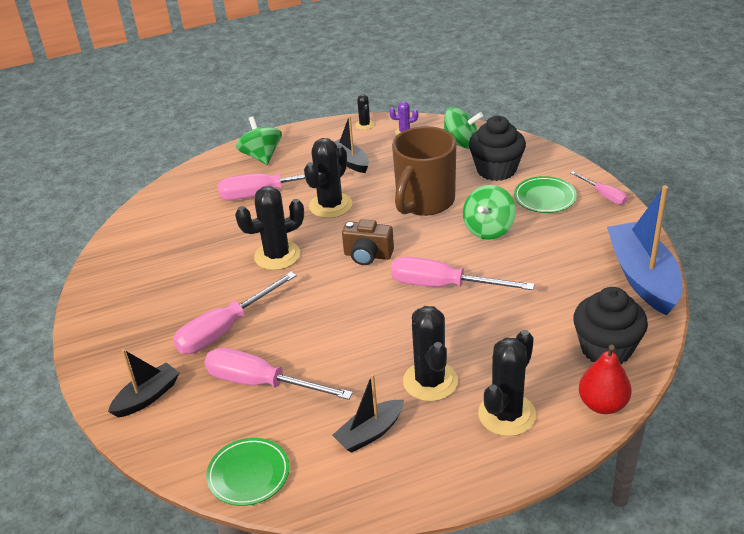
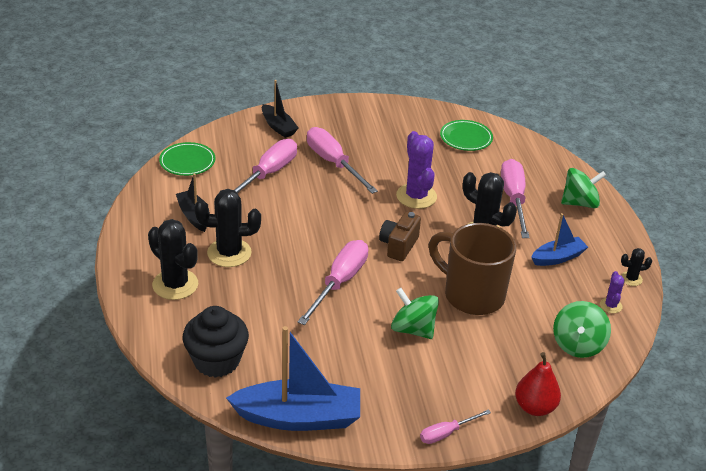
camera: 95 degrees right, 0 degrees up
black cactus [235,186,304,270] -> purple cactus [396,131,437,209]
black boat [334,116,369,173] -> blue boat [531,213,588,266]
black cupcake [469,116,526,181] -> none
green plate [514,176,577,213] -> green plate moved to [440,120,493,151]
red pear [579,345,632,414] -> red pear moved to [515,352,561,416]

